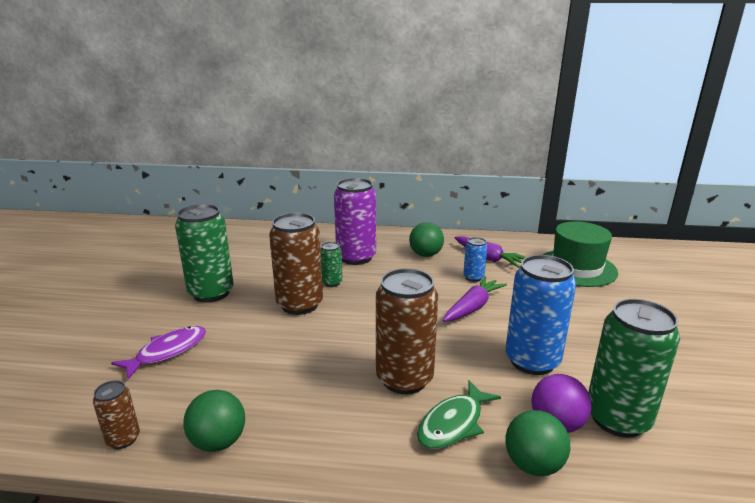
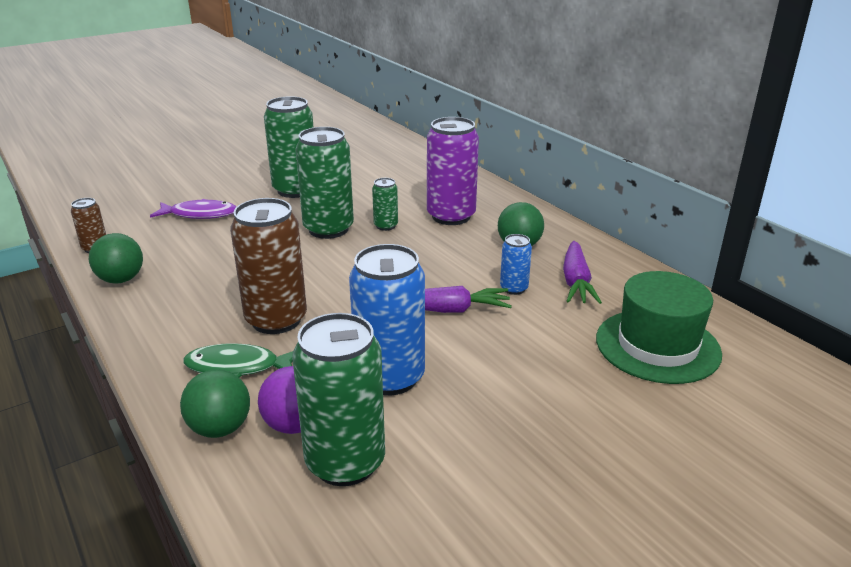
camera: 50 degrees right, 5 degrees up
brown can [269,213,323,315] -> green can [295,127,354,239]

